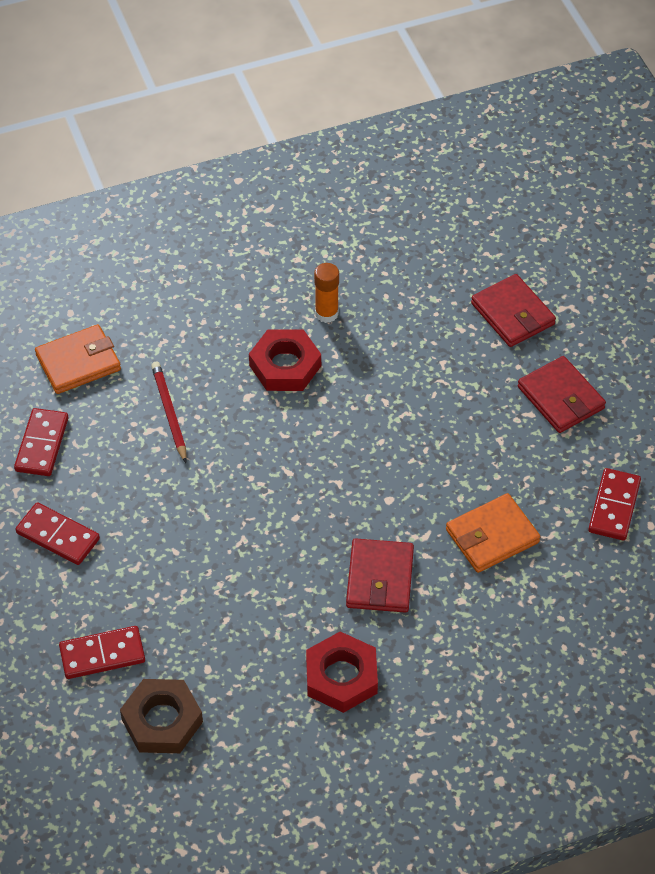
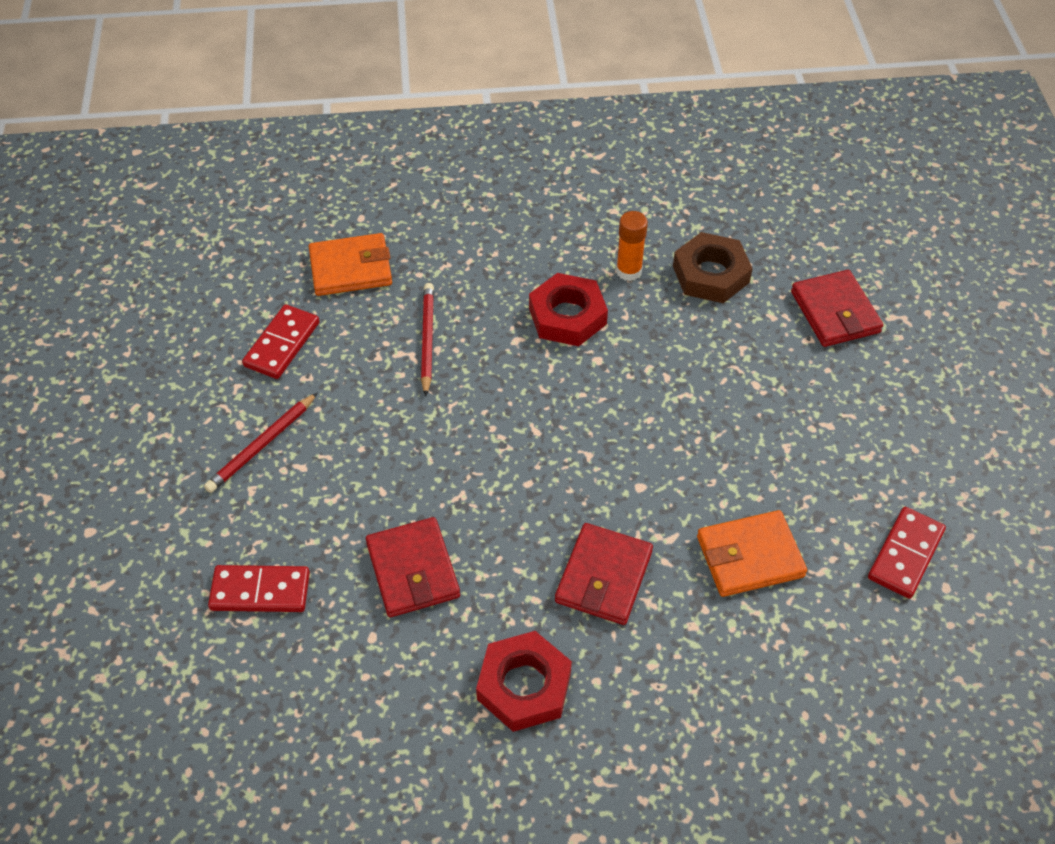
camera: 15 degrees right, 0 degrees up
red domino [15,502,100,565] -> red pencil [204,392,318,493]
brown nut [120,679,203,753] -> brown nut moved to [673,232,753,303]
red wallet [518,356,606,433] -> red wallet moved to [366,517,460,617]

